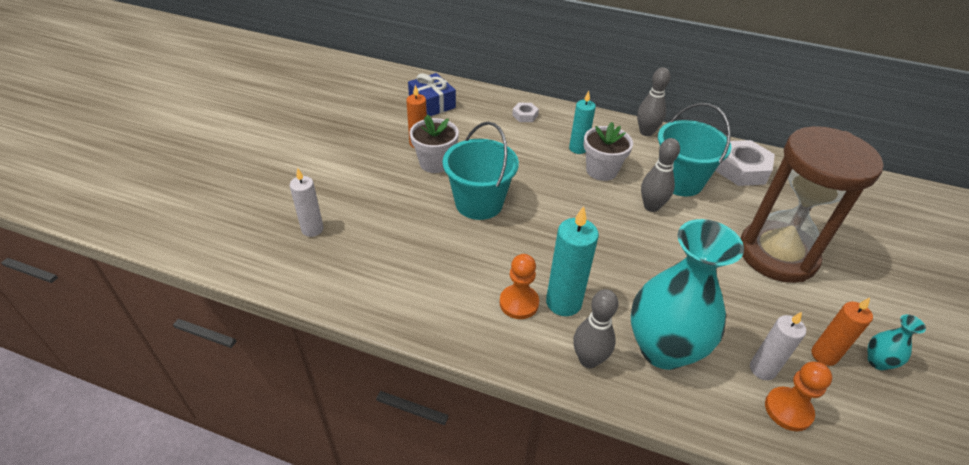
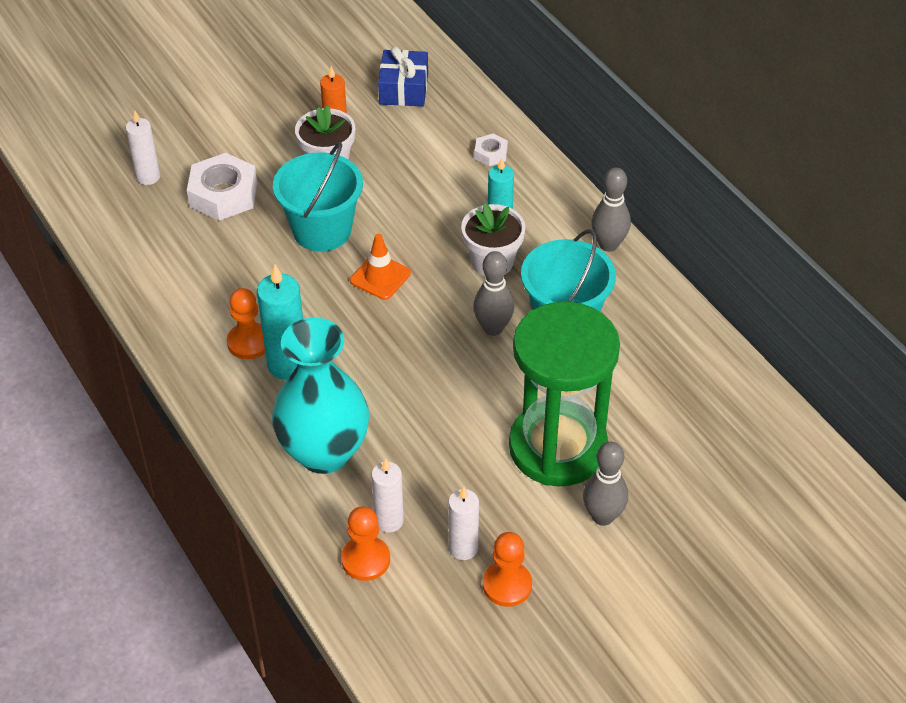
camera: 40 degrees right, 5 degrees up
grey bowling pin [573,289,618,368] -> grey bowling pin moved to [583,442,628,526]
white nut [715,140,775,186] -> white nut moved to [187,153,257,221]
brown hourglass [740,126,884,283] -> green hourglass [509,301,620,487]
orange candle [812,298,873,366] -> white candle [448,487,479,560]
turquoise vase [868,314,926,370] -> orange pawn [483,532,532,607]
none -> orange traffic cone [350,234,411,300]

